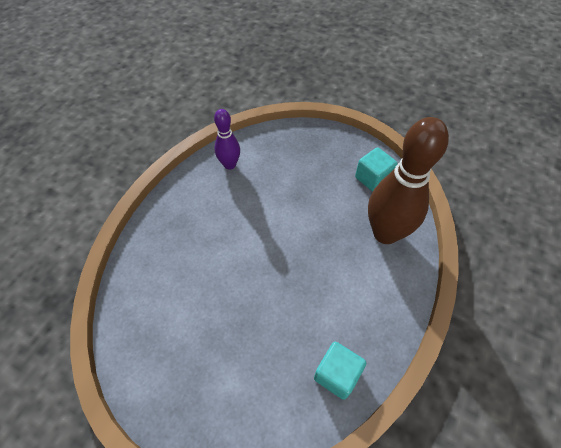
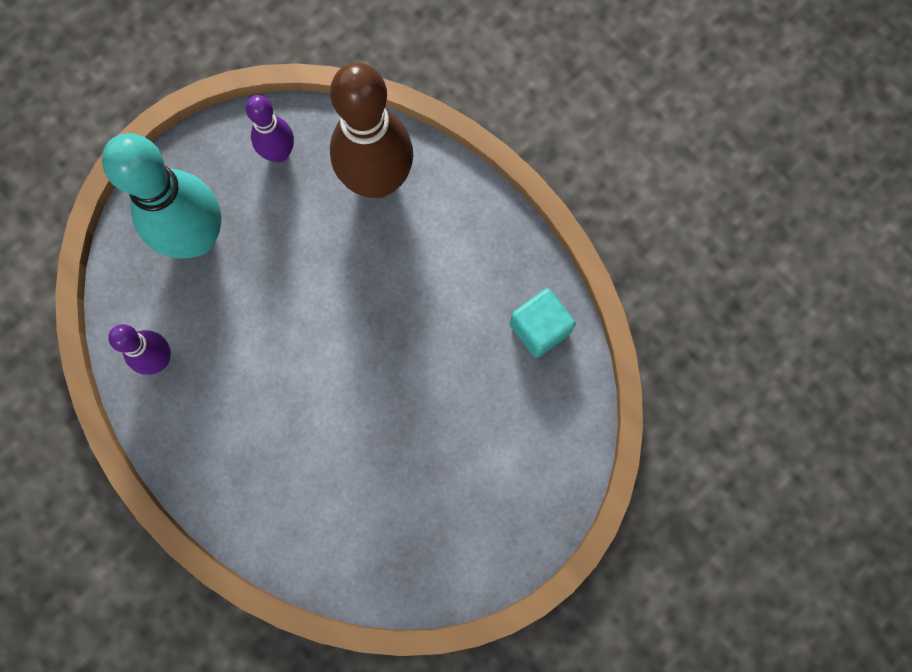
camera: 70 degrees left, 20 degrees up
turquoise cube [355,147,398,192] -> purple bowling pin [246,95,294,162]
none -> turquoise bowling pin [102,133,221,259]

